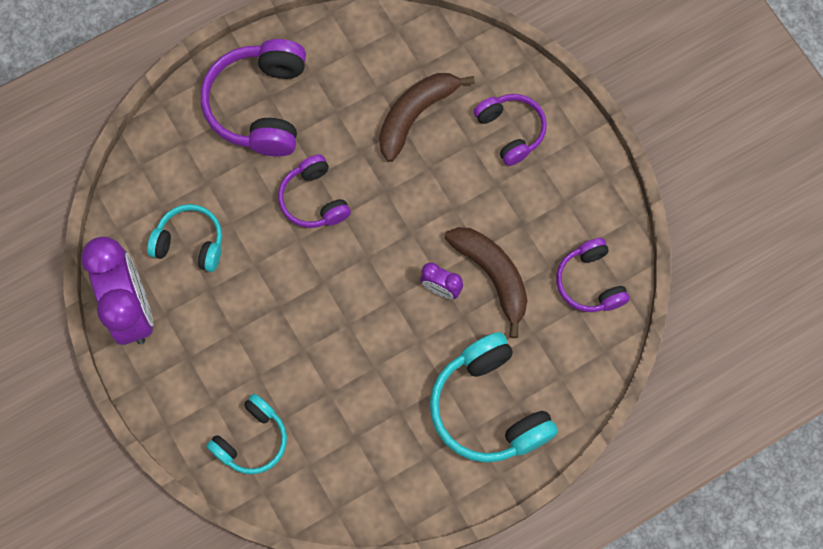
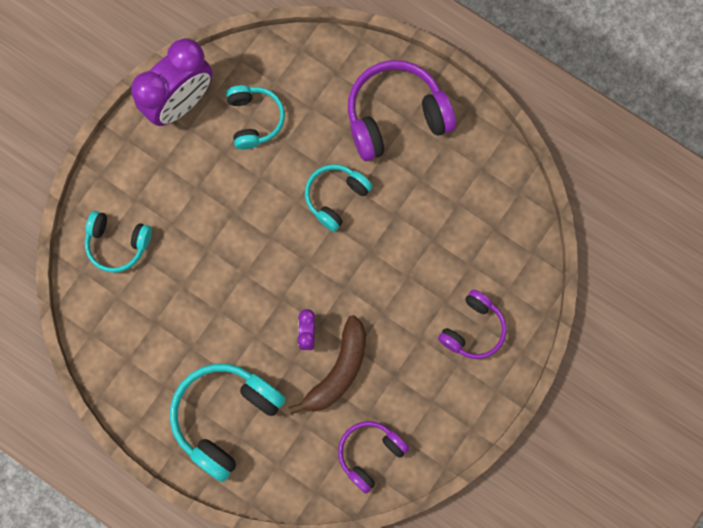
camera: 65 degrees right, 5 degrees up
purple headphones [278,155,351,228] -> turquoise headphones [305,164,373,232]
brown banana [379,73,475,162] -> none

